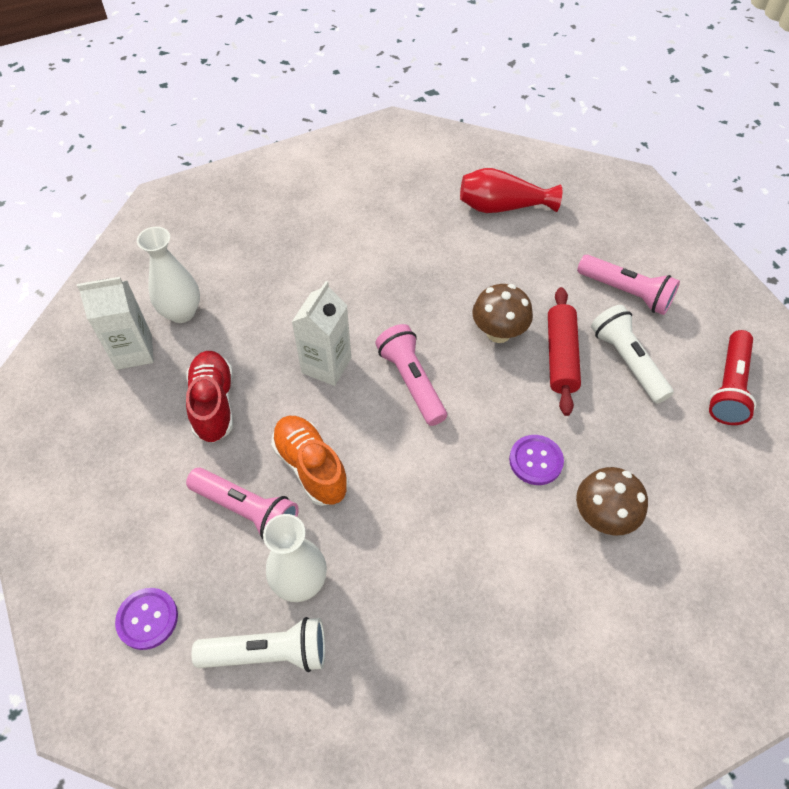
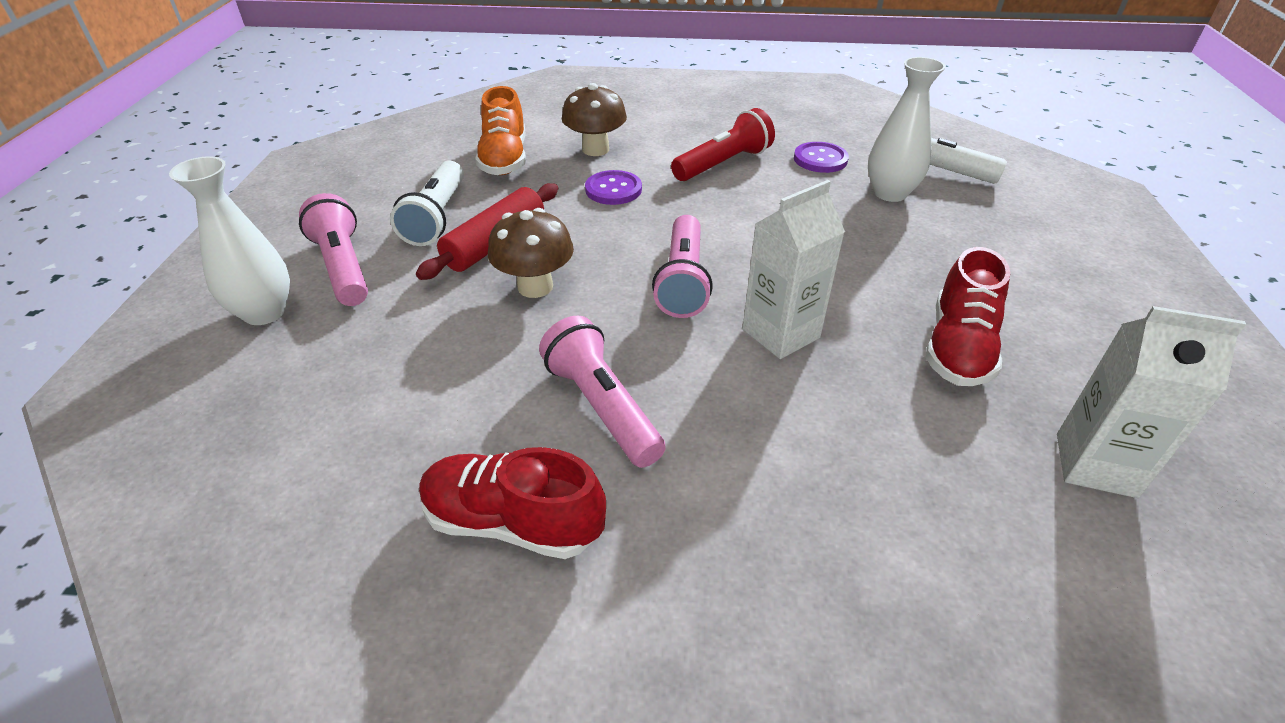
camera: 150 degrees left, 15 degrees down
purple button [115,588,178,650] -> purple button moved to [794,142,849,173]
white vase [137,227,200,323] -> white vase moved to [169,156,290,325]
pink flashlight [186,468,299,539] -> pink flashlight moved to [539,316,666,468]
orange shoe [271,416,349,506] -> orange shoe moved to [475,86,526,175]
red vase [460,168,562,213] -> none
red flashlight [709,330,756,425] -> red flashlight moved to [671,108,775,181]
none -> red shoe [419,447,606,559]

